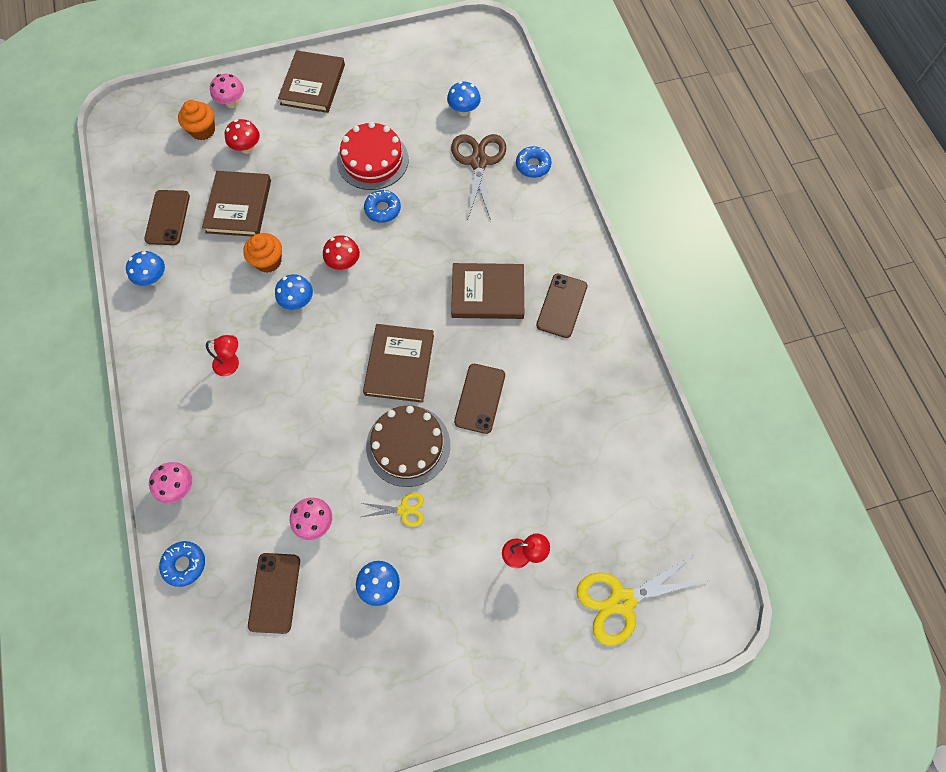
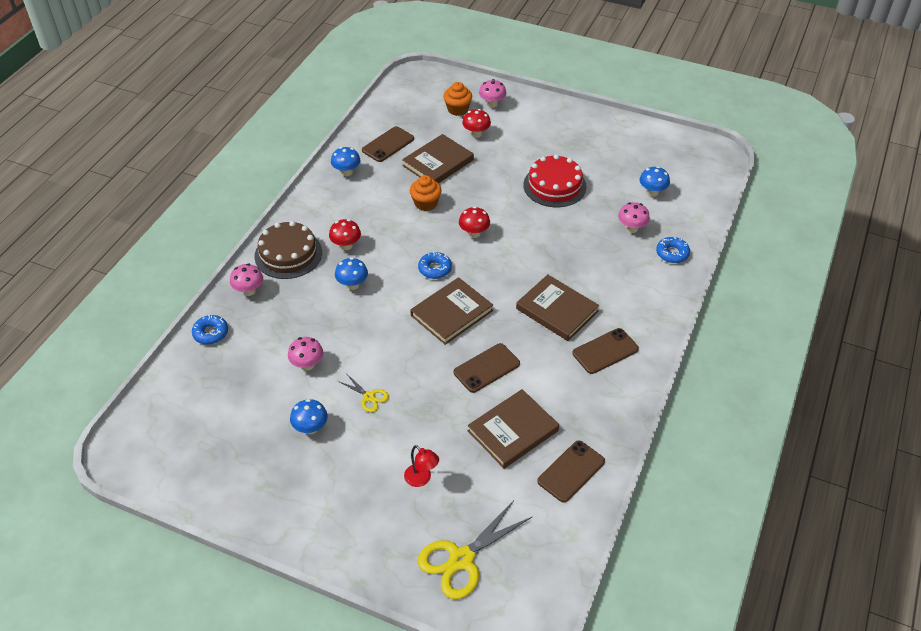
camera: 40 degrees right, 20 degrees down
red lamp [206,335,239,376] -> red mushroom [329,219,361,250]
brown phone [248,553,300,634] -> brown phone moved to [537,440,605,502]
blue mushroom [275,274,313,310] -> blue mushroom moved to [335,257,368,290]
brown book [278,50,345,113] -> brown book moved to [468,389,559,468]
blue donut [364,189,401,223] -> blue donut moved to [418,252,452,279]
brown cake [366,406,450,487] -> brown cake moved to [254,221,322,279]
brown scissors [451,134,506,221] -> pink mushroom [618,202,650,233]
yellow scissors [577,554,710,646] -> yellow scissors turned 60 degrees counterclockwise [418,500,533,599]

